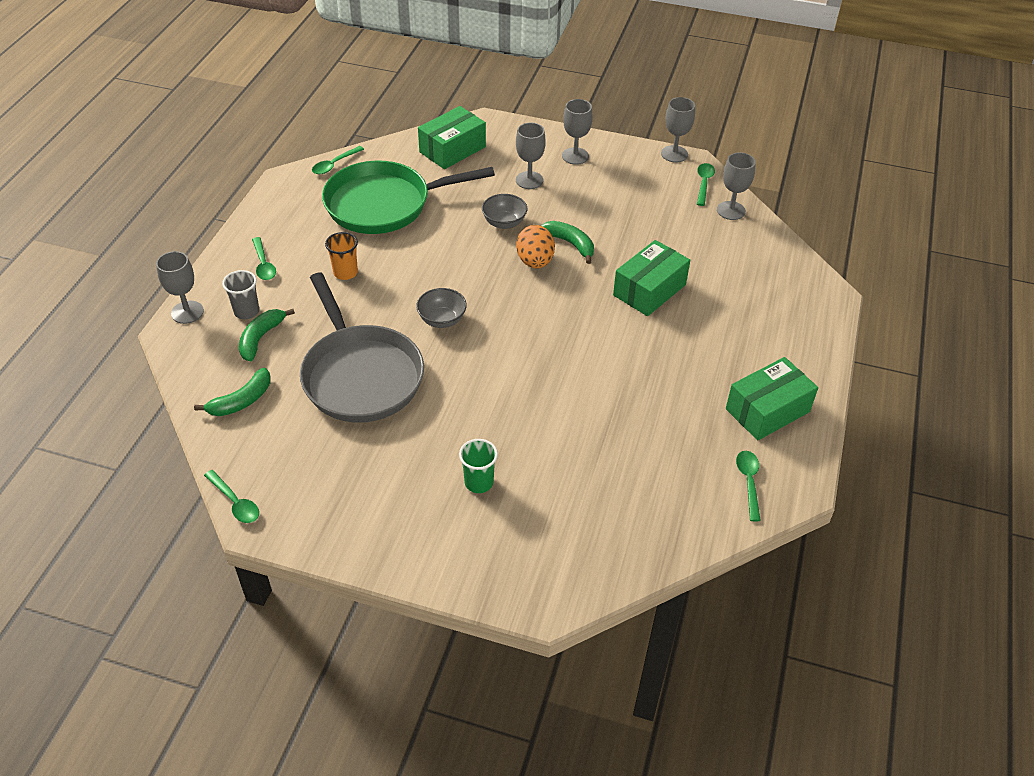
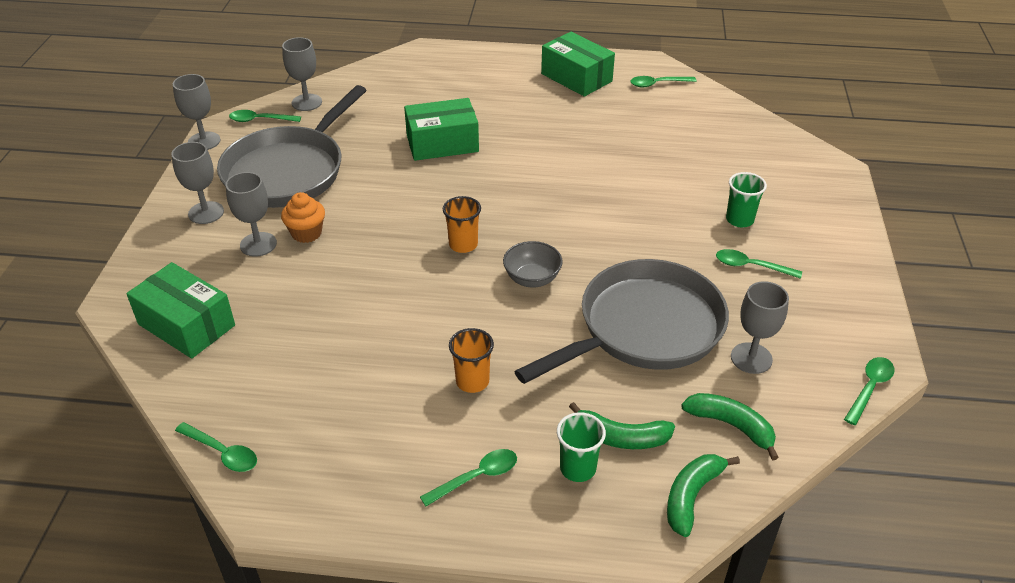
camera: 100 degrees left, 5 degrees down
grey goblet [156,251,204,324] -> grey goblet moved to [731,281,789,374]
grey cup [222,270,259,319] -> green cup [557,412,606,482]
green pan [322,161,495,234] -> none
grey bowl [482,194,527,229] -> none
orange egg [516,225,555,269] -> none
green banana [541,221,594,264] -> green banana moved to [667,454,740,537]
green box [613,240,690,316] -> green box turned 45 degrees counterclockwise [404,98,479,161]
none -> grey pan [217,85,367,208]
none -> orange cupcake [281,192,325,243]
none -> orange cup [443,196,481,253]
none -> green spoon [716,249,802,279]

